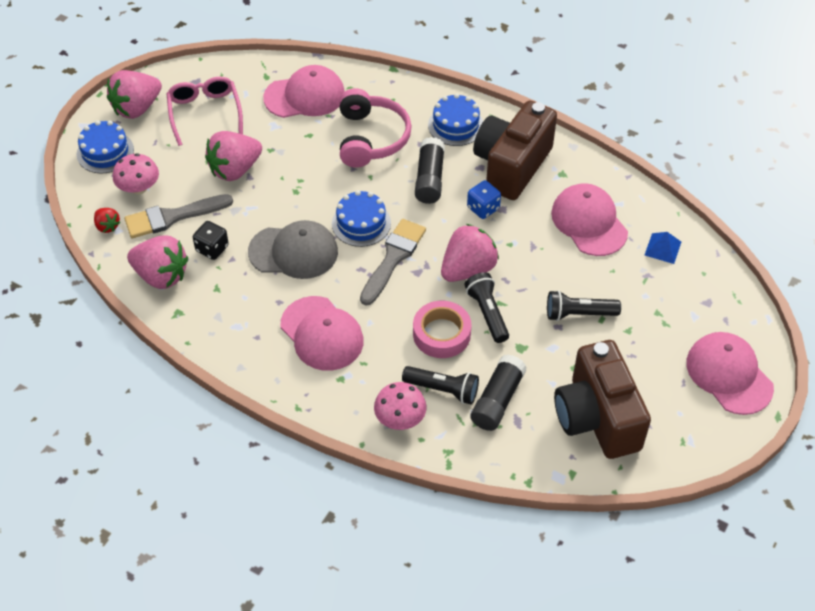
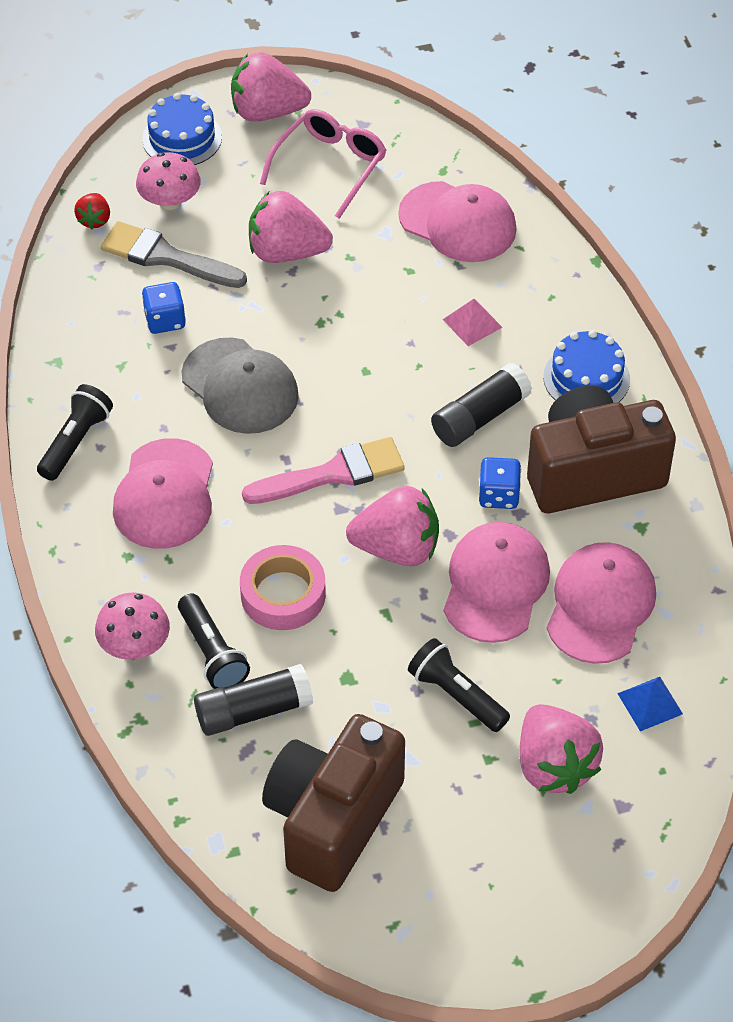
camera: 45 degrees right, 0 degrees up
pink strawberry [127,236,188,289] -> pink strawberry moved to [519,704,603,794]
black dice [193,221,229,260] -> blue dice [142,282,186,334]
blue cake [332,190,391,247] -> none
pink headphones [339,88,412,168] -> pink pyramid [443,299,503,346]
grey brush [360,219,426,305] -> pink brush [242,437,405,504]
black flashlight [465,272,509,343] -> black flashlight moved to [37,384,113,481]
pink cap [686,332,774,415] -> pink cap moved to [444,522,550,643]

